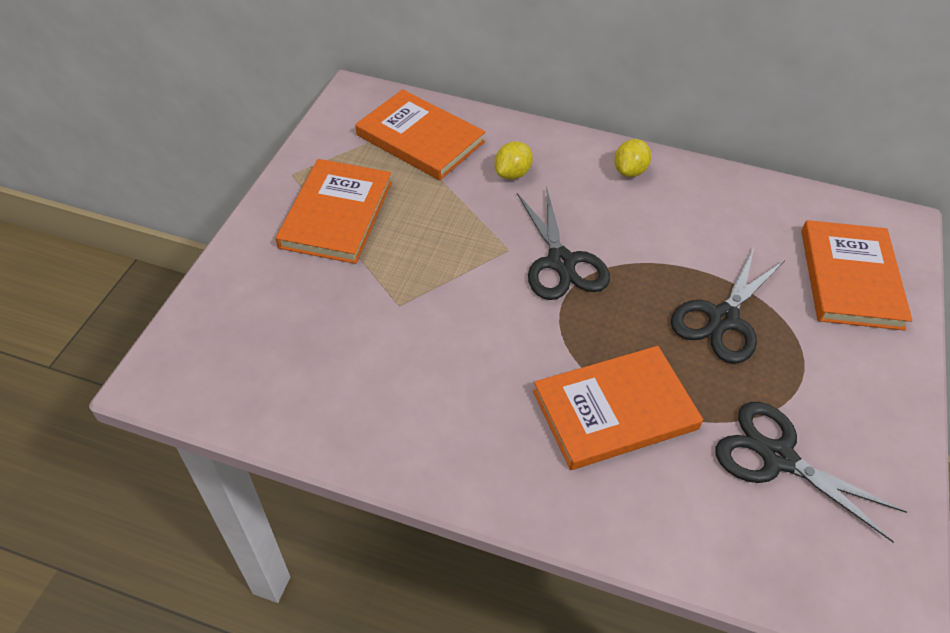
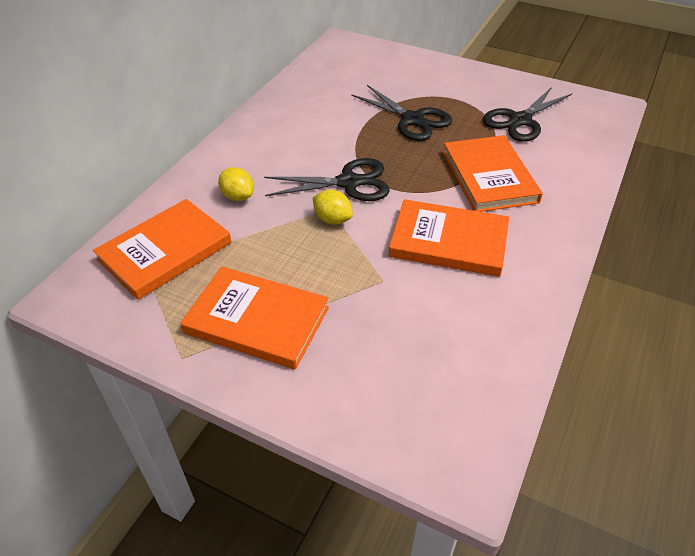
camera: 80 degrees left, 5 degrees down
yellow lemon [614,139,651,177] -> yellow lemon moved to [313,190,353,225]
orange book [801,220,913,331] -> orange book moved to [389,199,509,277]

